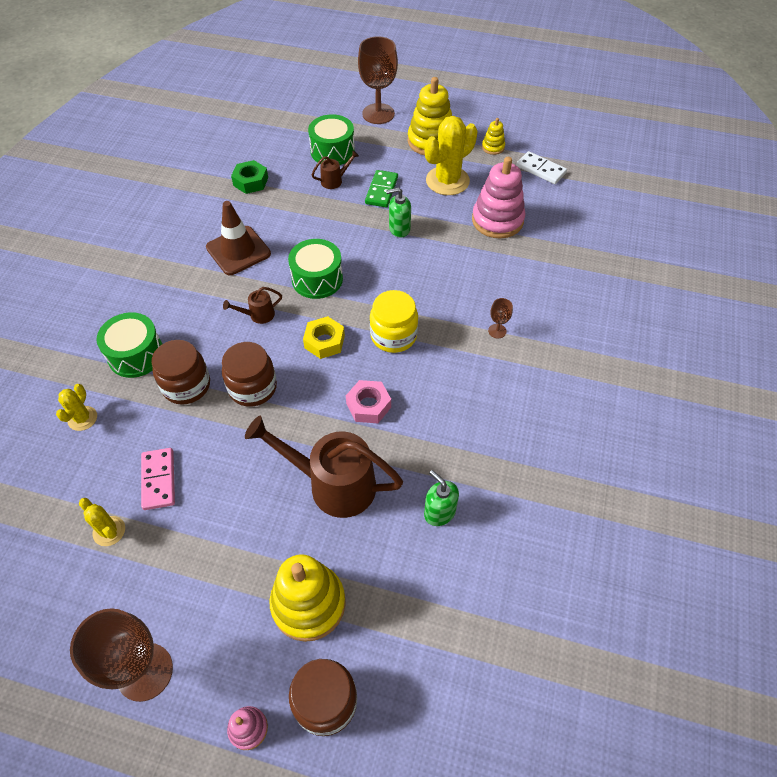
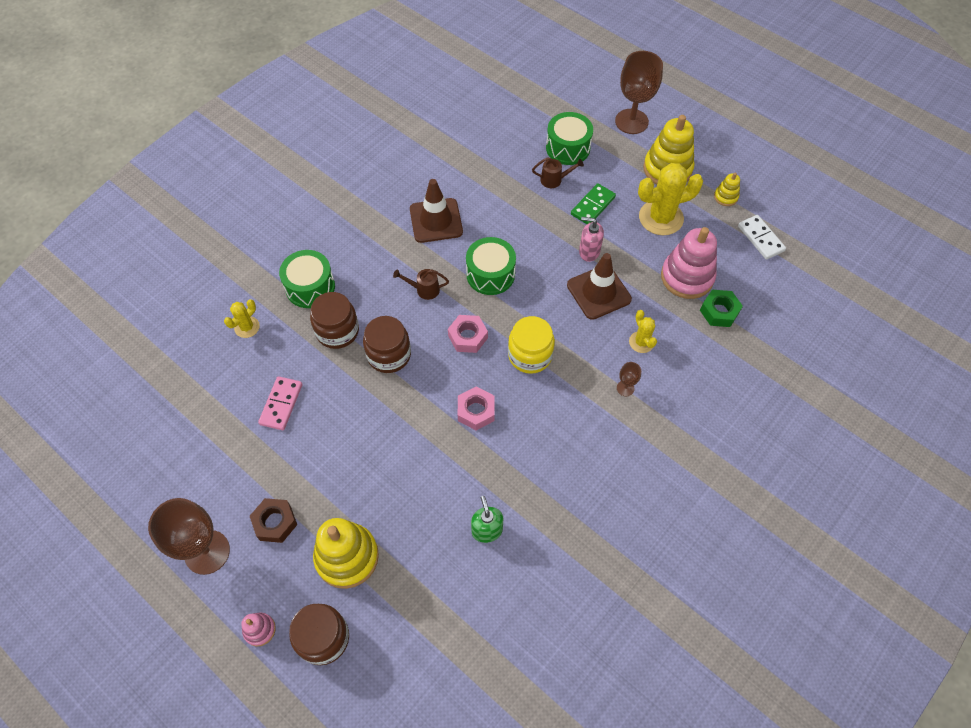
camera: 25 degrees right, 5 degrees up
yellow cactus [79,498,125,546] -> yellow cactus moved to [629,310,657,353]
green nut [231,160,268,194] -> green nut moved to [700,290,743,327]
brown watering can [245,416,403,518] -> none
yellow nut [303,316,345,359] -> pink nut [448,315,488,353]
green soap dispenser [386,187,411,238] -> pink soap dispenser [579,217,604,262]
none -> brown nut [250,498,297,543]
none -> brown traffic cone [567,253,632,320]

